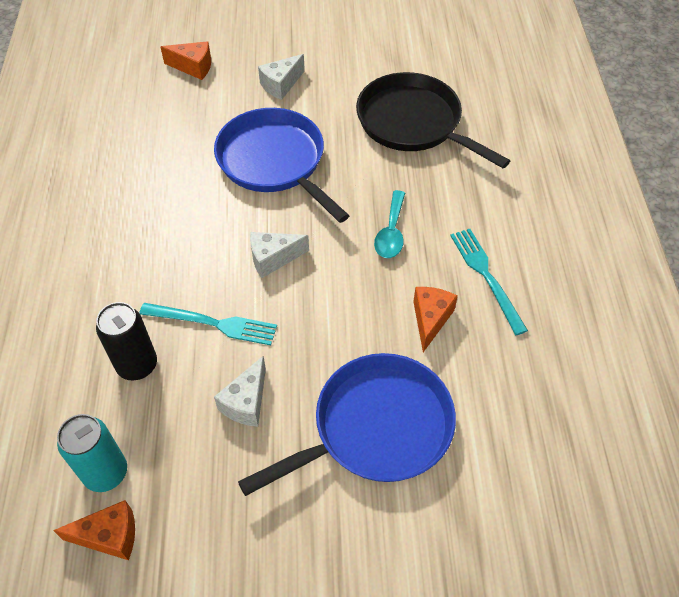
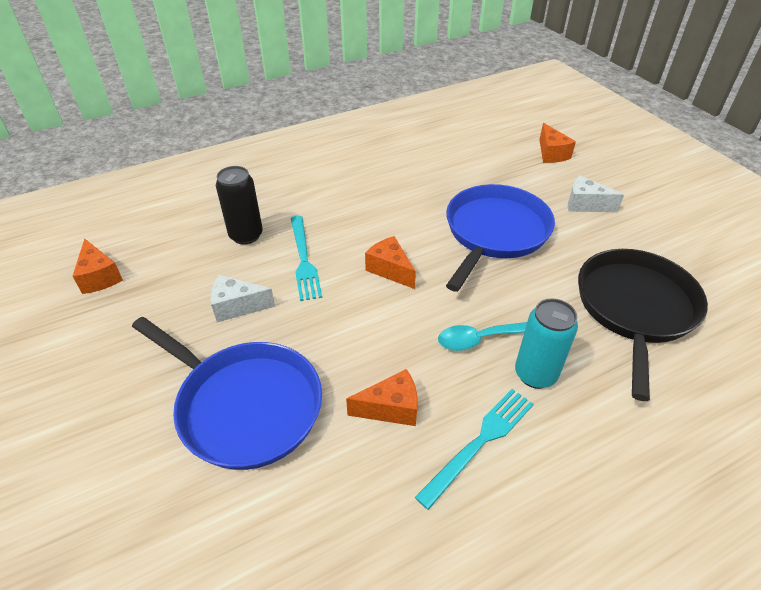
camera: 65 degrees right, 10 degrees down
turquoise can [57,414,127,492] -> turquoise can moved to [515,299,578,389]
white cheese [250,232,309,278] -> orange cheese [365,236,416,289]

